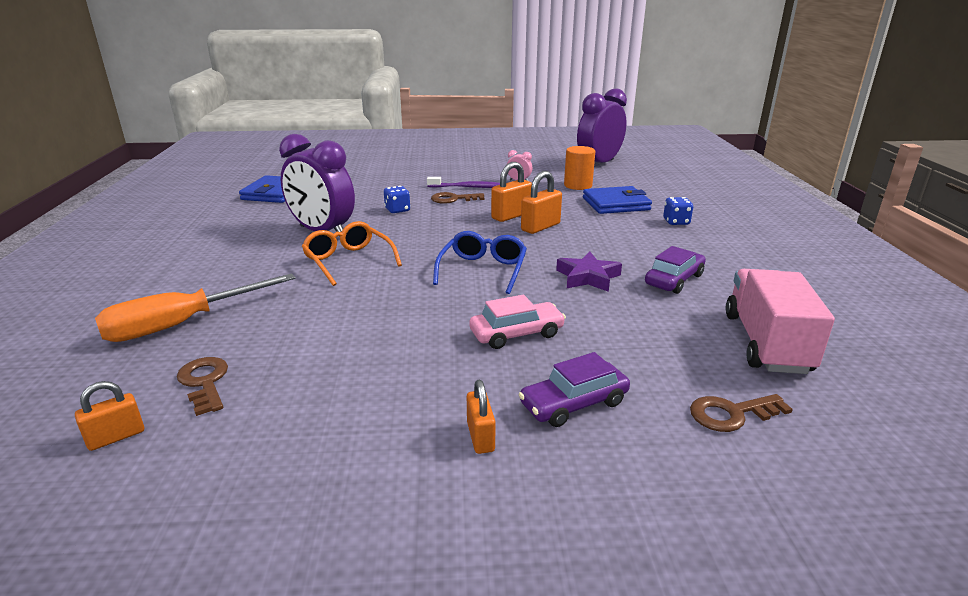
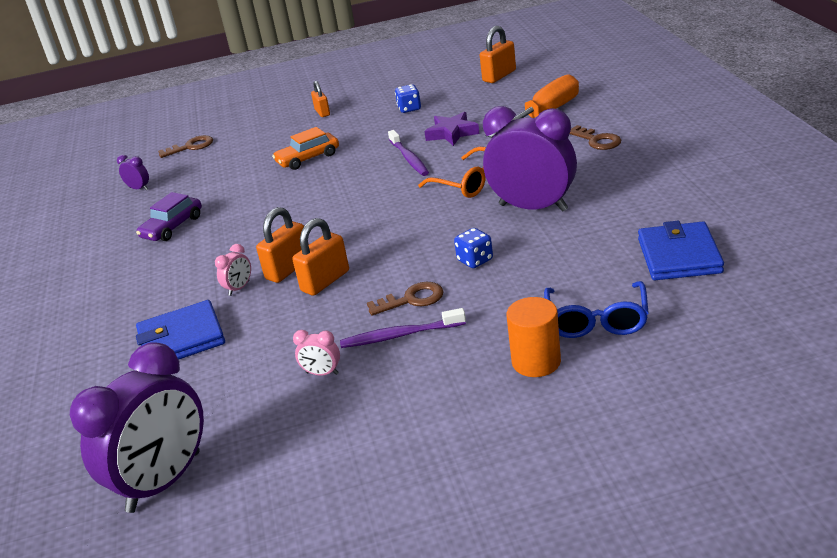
camera: 175 degrees right, 5 degrees up
orange padlock [75,381,144,451] -> orange padlock [480,26,516,83], size x1.55
brown key [177,357,228,416] -> brown key moved to [570,125,621,150]
blue glasses [433,231,527,294] -> blue glasses moved to [544,281,649,338]
pink car [469,295,566,349] -> orange car [272,127,339,170]
purple car [519,352,630,427] -> none
purple star [556,252,622,292] -> purple star moved to [424,112,479,146]
orange cylinder [564,146,595,190] -> orange cylinder moved to [506,297,561,377]
blue dice [663,197,693,225] -> blue dice moved to [395,84,421,113]
pink truck [726,269,835,374] -> purple clock [117,155,149,190]
none -> pink clock [215,244,251,296]
none -> purple toothbrush [388,130,429,176]

